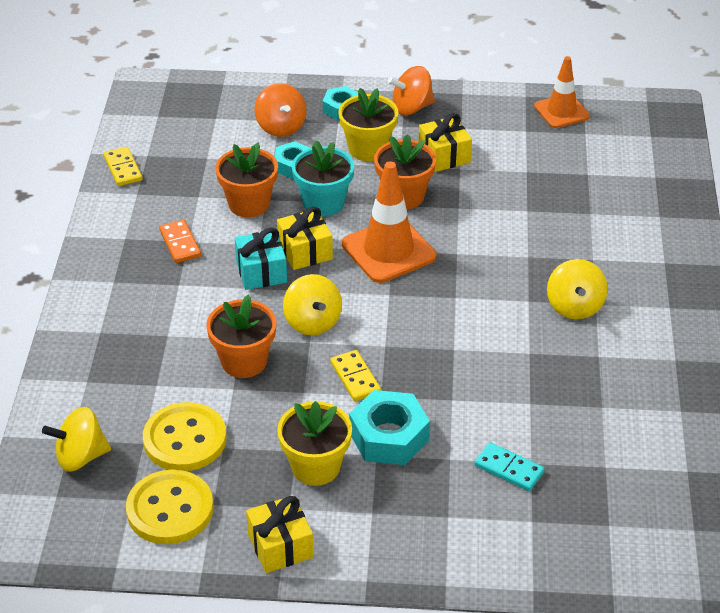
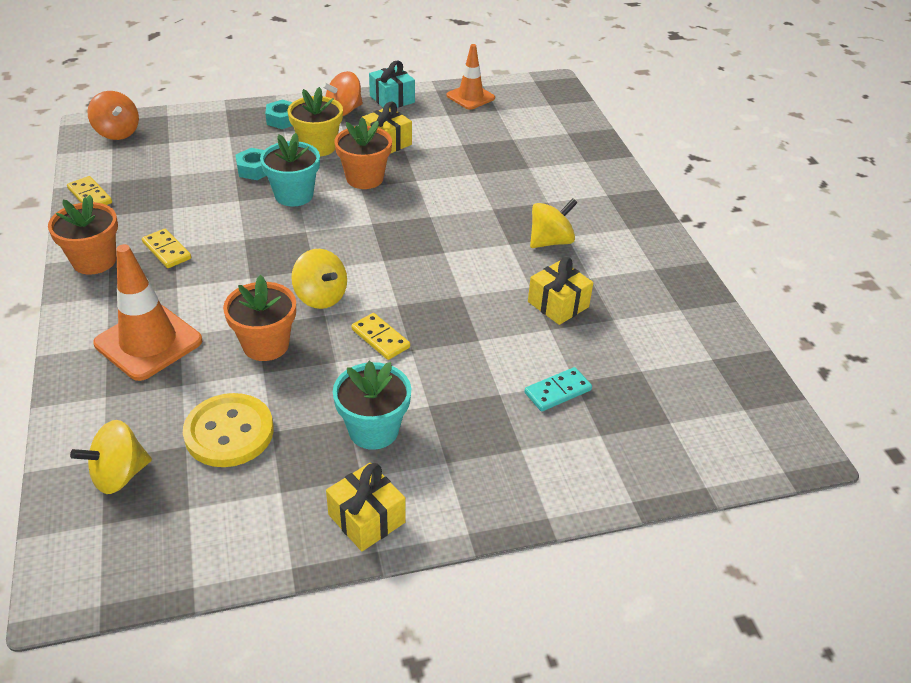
camera: 20 degrees left, 0 degrees up
yellow button [126,470,214,544] -> none
orange domino [159,219,201,263] -> yellow domino [142,229,191,268]
orange flower pot [215,143,278,217] -> orange flower pot moved to [48,195,118,275]
turquoise gift [235,228,287,290] -> turquoise gift moved to [369,60,415,108]
orange spinning top [254,83,307,137] -> orange spinning top moved to [87,91,139,140]
yellow gift [277,207,333,270] -> yellow gift moved to [528,257,593,325]
yellow flower pot [277,401,352,486] -> turquoise flower pot [333,361,411,450]
orange traffic cone [342,161,436,283] -> orange traffic cone moved to [93,244,202,381]
turquoise nut [349,390,430,465] -> none
turquoise domino [475,442,545,491] -> turquoise domino turned 45 degrees counterclockwise [525,367,592,411]
yellow spinning top [547,259,608,319] -> yellow spinning top turned 105 degrees counterclockwise [530,198,578,248]

